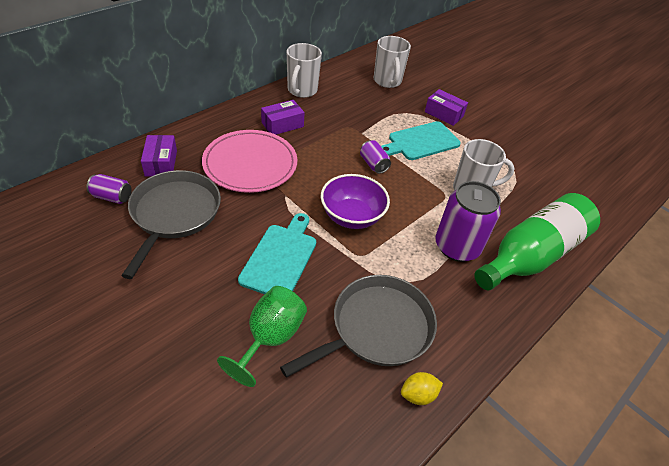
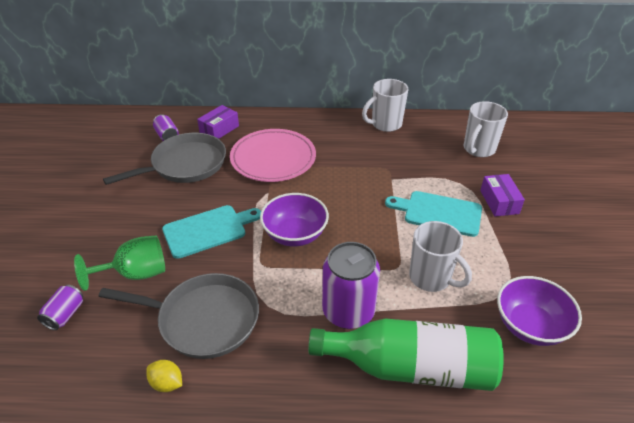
camera: 50 degrees right, 5 degrees down
purple box [261,100,305,135] -> none
purple can [360,140,391,174] -> purple can moved to [37,285,83,330]
none -> purple bowl [497,276,582,346]

